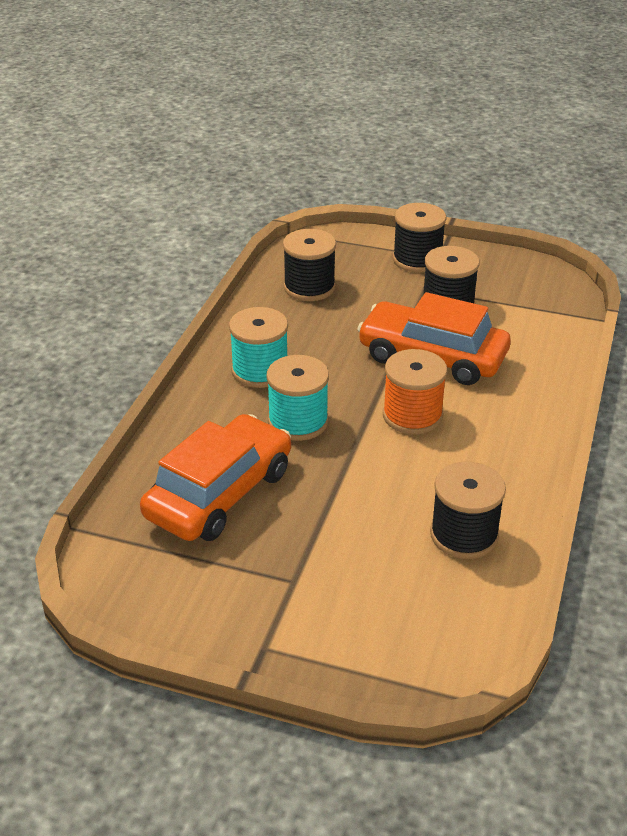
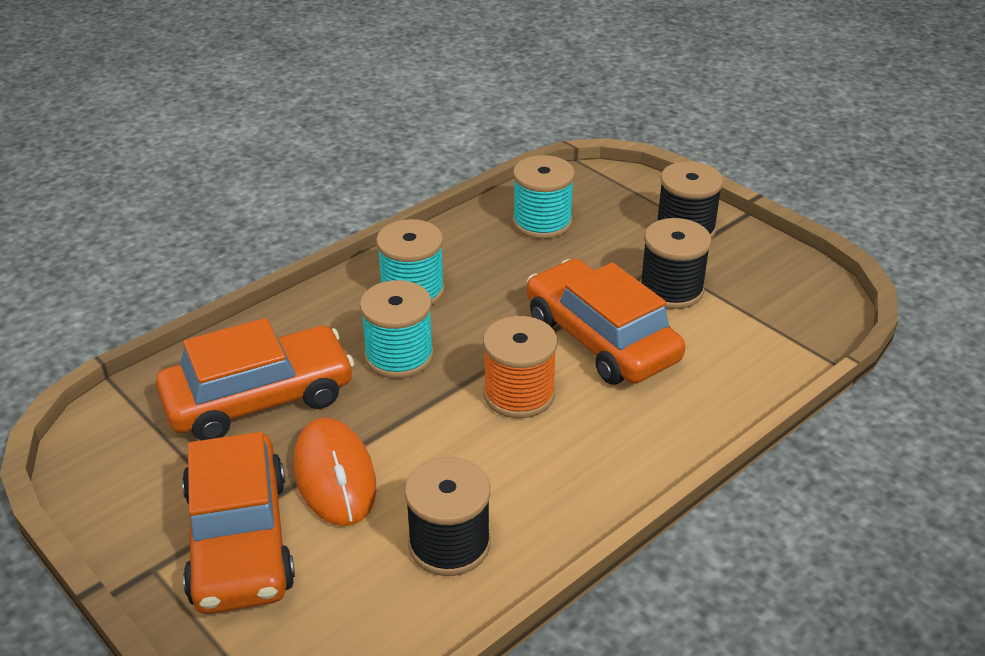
camera: 30 degrees right, 0 degrees up
black spool [283,229,336,301] -> turquoise spool [512,155,575,239]
none -> orange car [182,432,295,614]
none -> orange mouse [294,417,376,526]

